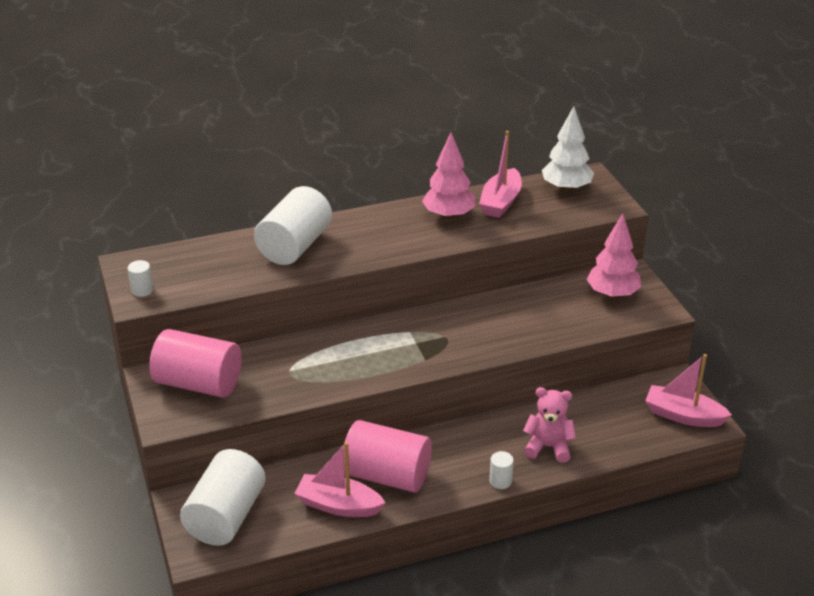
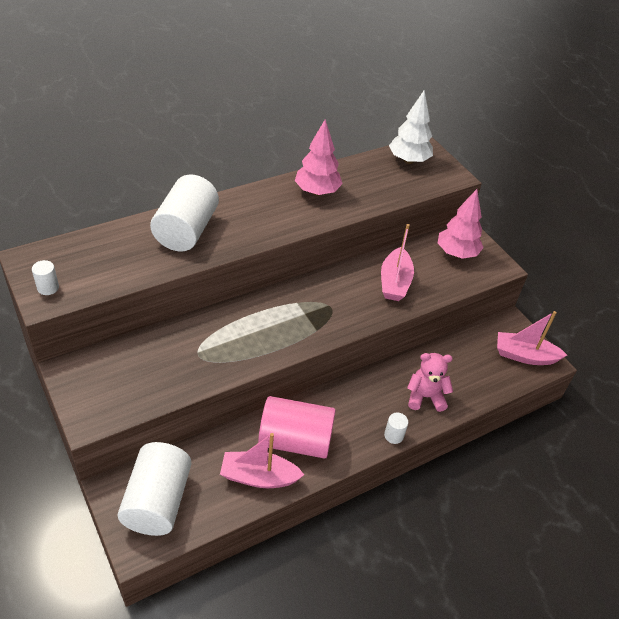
camera: 15 degrees left, 10 degrees up
pink cylinder [149,329,242,398] -> none
pink boat [479,131,522,218] -> pink boat moved to [381,224,414,301]

